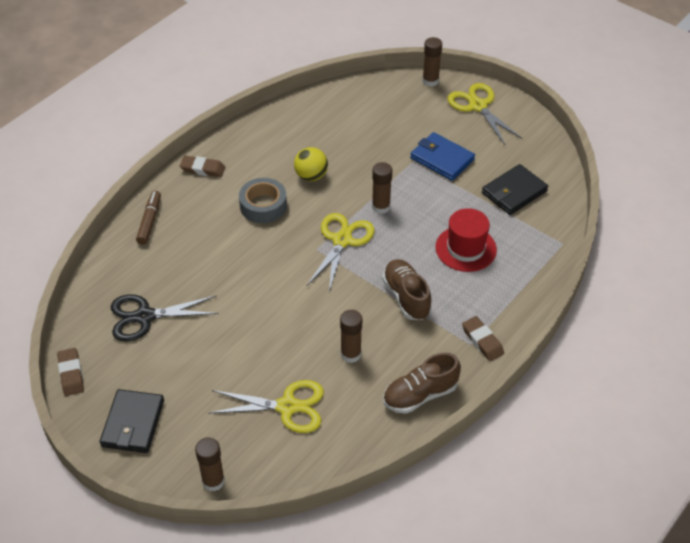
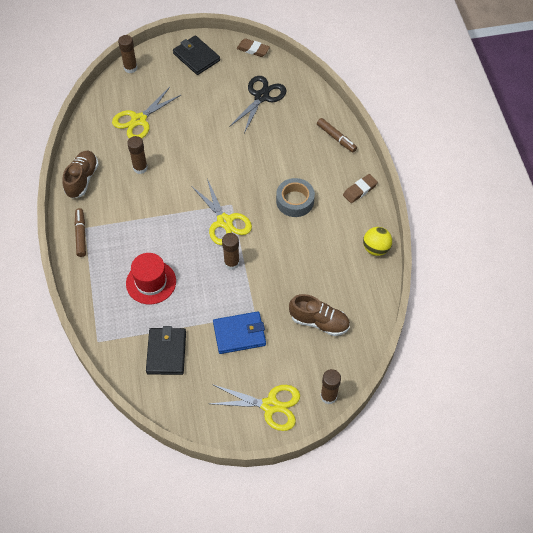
camera: 130 degrees right, 10 degrees up
yellow ball [294,147,328,181] -> yellow ball moved to [363,227,392,256]
brown shoe [382,259,432,320] -> brown shoe moved to [289,294,350,336]
brown eraser [462,316,504,361] -> brown marker [75,208,86,257]

